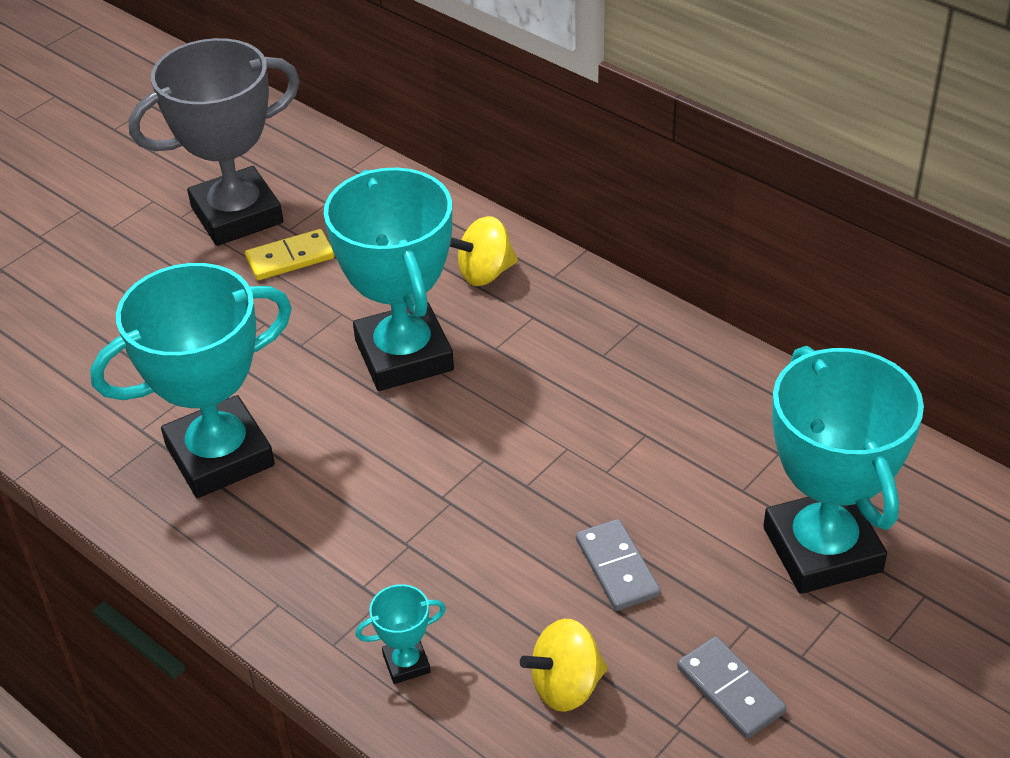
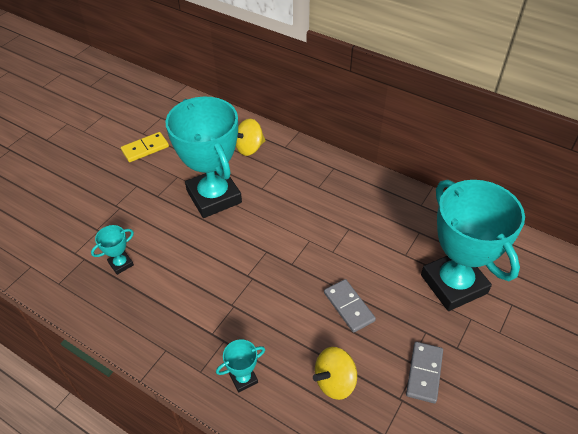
camera: 10 degrees left, 5 degrees up
turquoise trophy [90,263,292,498] -> turquoise trophy [91,225,134,275], size x0.41
grey trophy [129,38,300,246] -> none
grey domino [677,636,787,739] -> grey domino turned 60 degrees clockwise [406,342,443,403]

